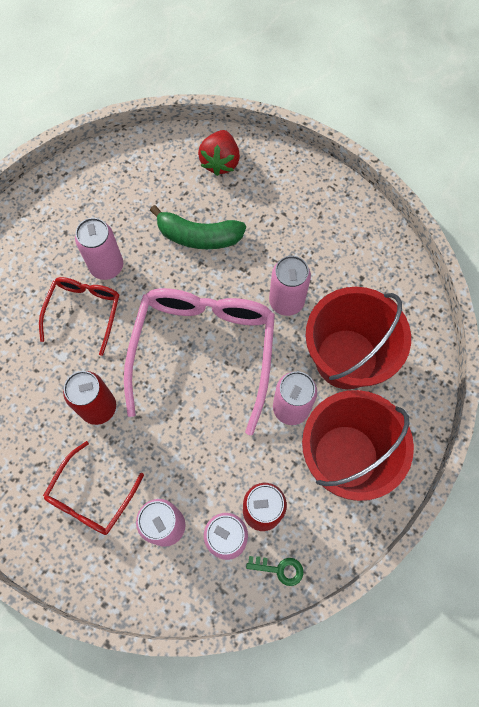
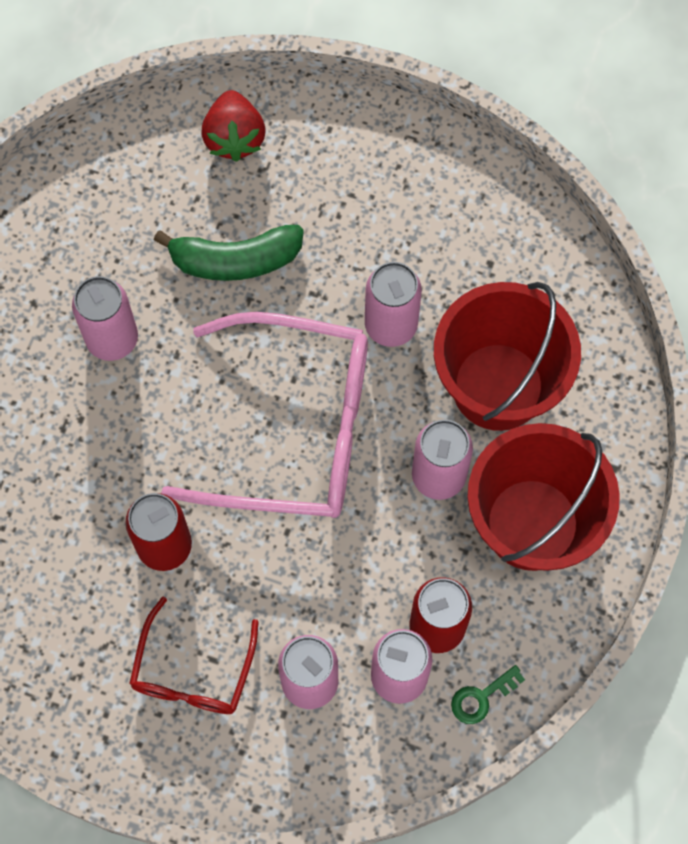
camera: 15 degrees left, 0 degrees up
red glasses [39,277,119,356] -> none
pink glasses [124,288,275,436] -> pink glasses turned 105 degrees clockwise [161,312,368,518]
green key [246,556,303,586] -> green key turned 150 degrees clockwise [451,665,525,724]

